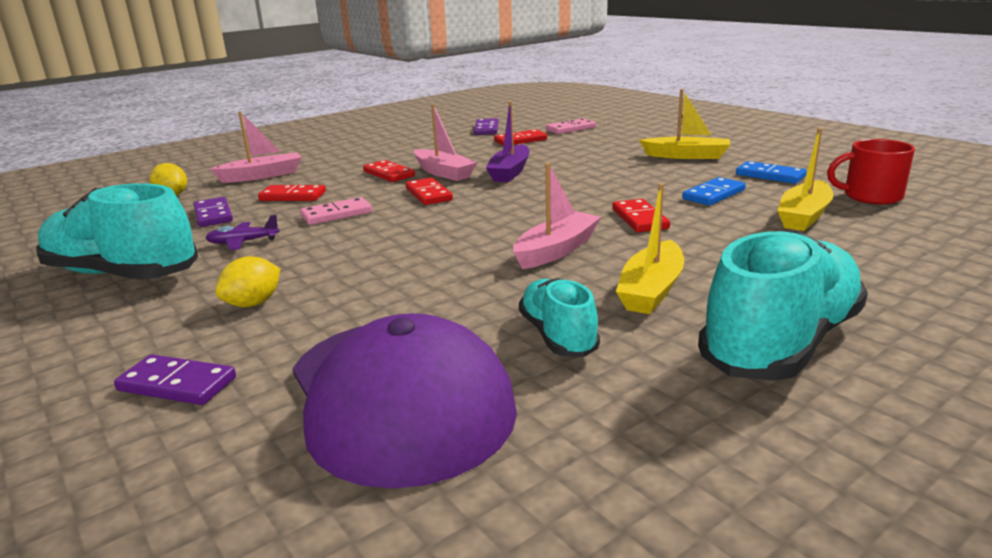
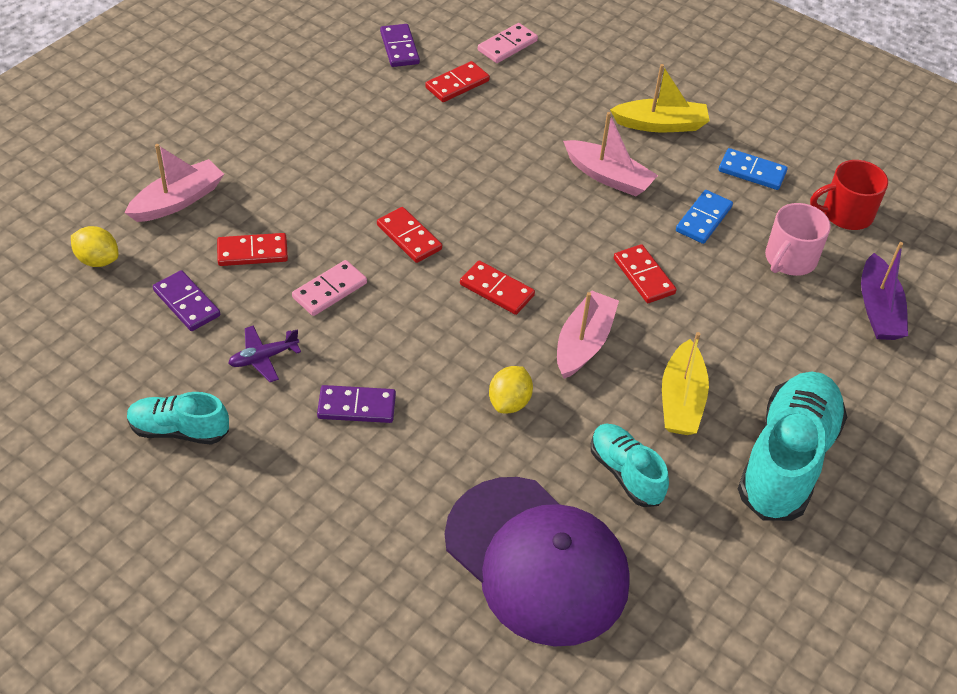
camera: 20 degrees left, 25 degrees up
turquoise shoe [36,183,198,280] -> turquoise shoe [127,392,229,445], size x0.55
purple domino [114,354,236,405] -> purple domino moved to [317,385,396,423]
yellow lemon [215,256,280,307] -> yellow lemon moved to [489,366,533,413]
red domino [363,160,415,182] -> red domino moved to [460,260,535,315]
pink boat [414,104,478,181] -> pink boat moved to [563,112,658,196]
purple boat [486,101,530,182] -> purple boat moved to [861,242,908,340]
yellow boat [778,128,834,231] -> pink mug [765,203,831,276]

